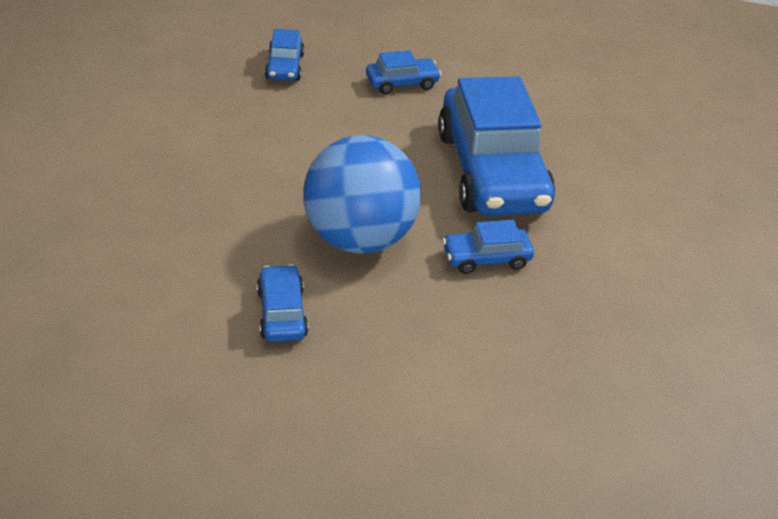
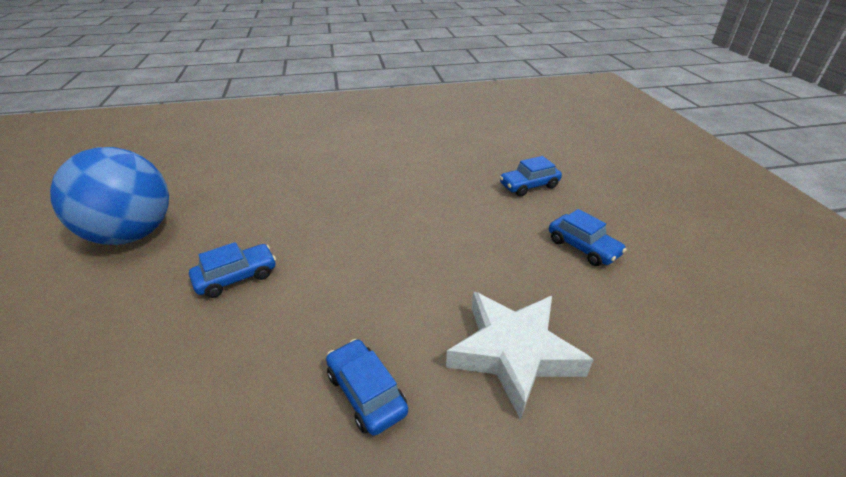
camera: 70 degrees right, 5 degrees down
blue ball [303,135,421,253] -> blue ball moved to [50,147,169,245]
blue car [438,76,555,216] -> white star [446,291,594,420]

